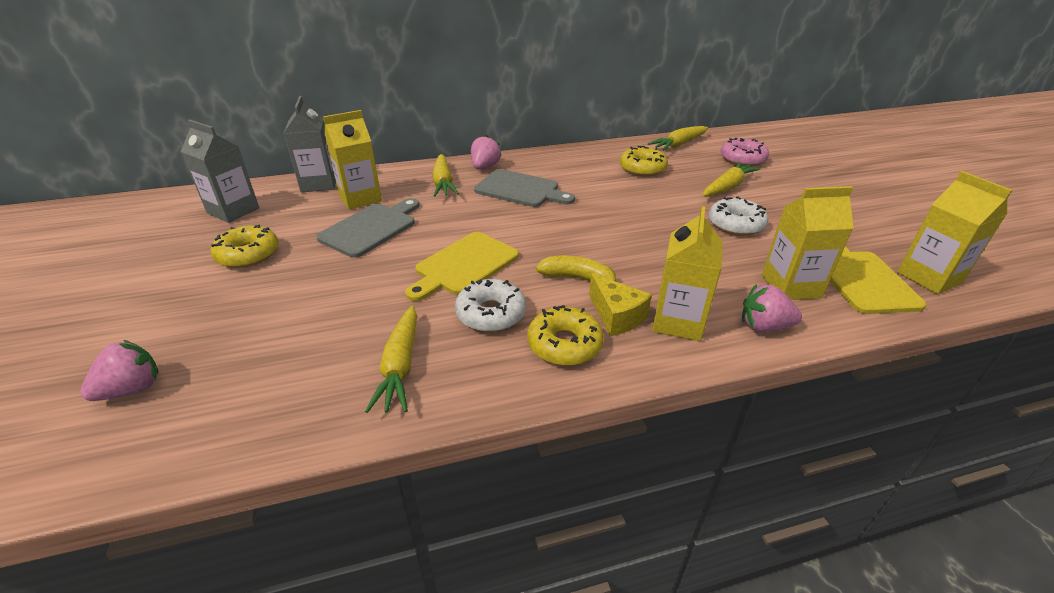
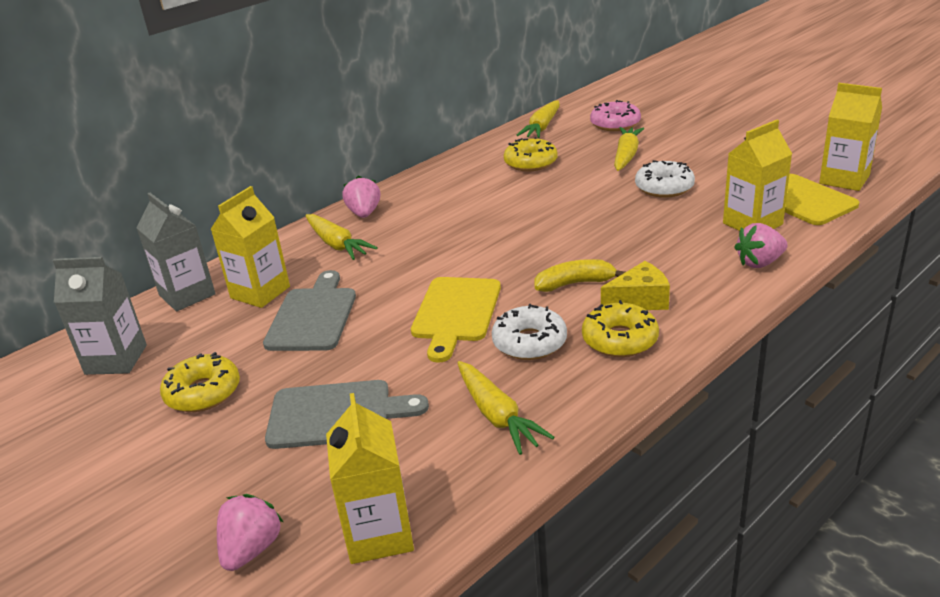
camera: 25 degrees left, 5 degrees down
grey cutting board [474,169,575,207] -> grey cutting board moved to [265,380,429,449]
yellow cheese [589,273,652,336] -> yellow cheese turned 45 degrees counterclockwise [601,261,670,310]
yellow carton [652,206,723,341] -> yellow carton moved to [326,393,414,564]

